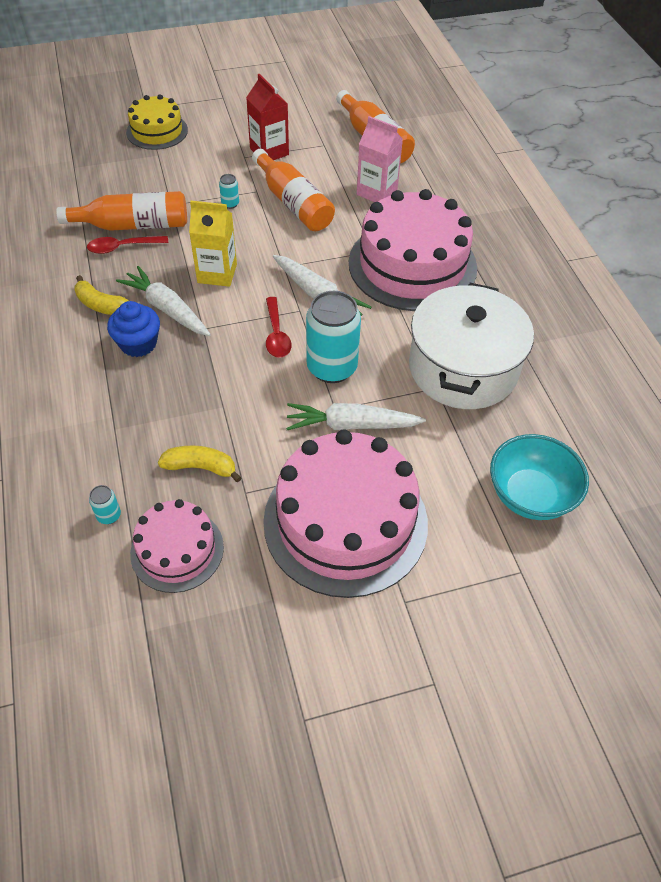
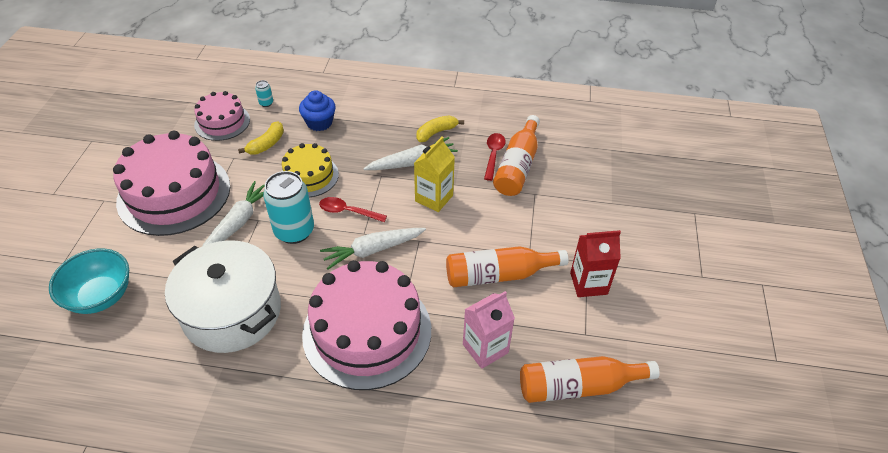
camera: 115 degrees right, 5 degrees down
blue cupcake [107,301,160,357] -> blue cupcake moved to [299,90,336,131]
yellow cake [126,94,188,150] -> yellow cake moved to [282,143,339,197]
turquoise can [219,174,239,209] -> none

